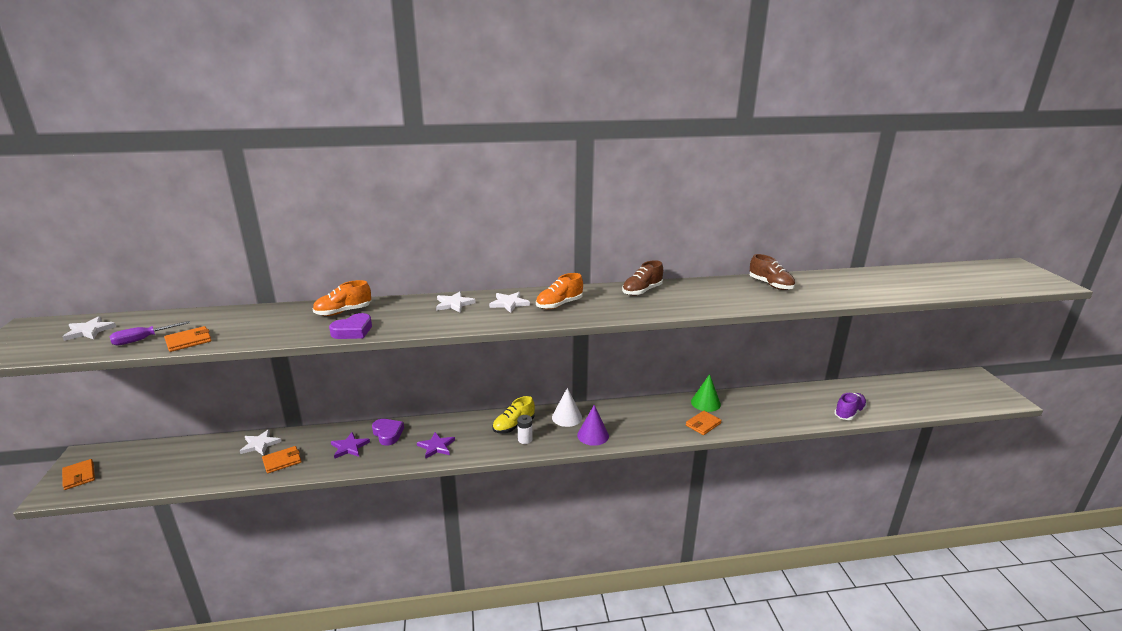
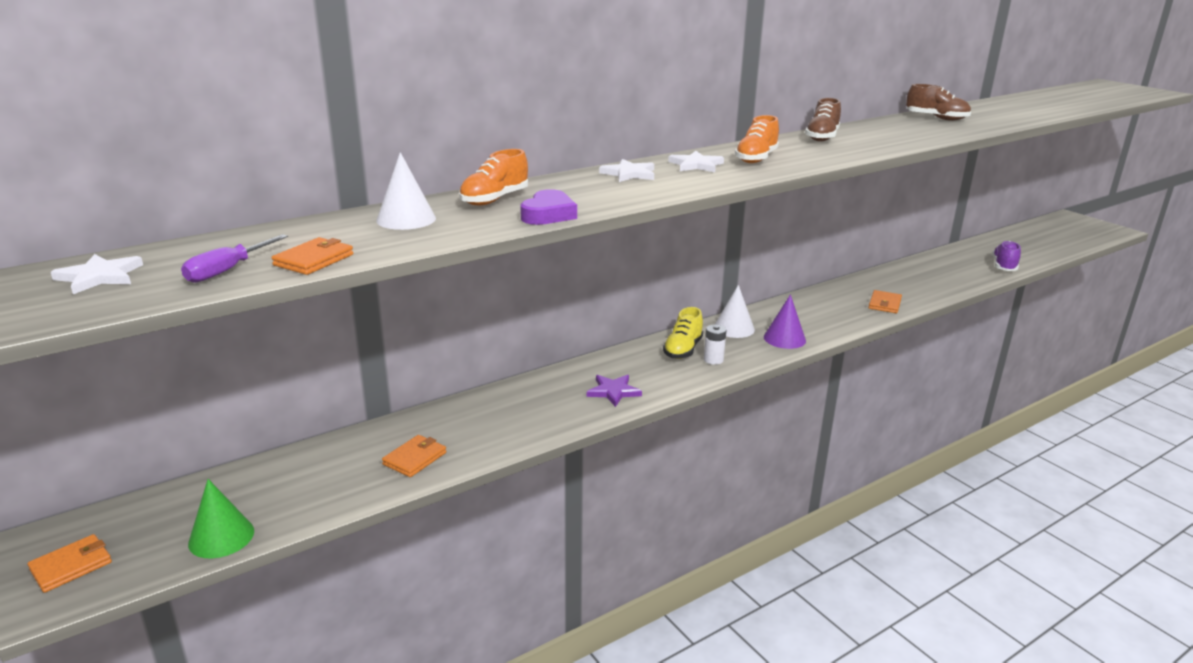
camera: 25 degrees left, 0 degrees up
orange wallet [62,459,95,490] -> orange wallet turned 75 degrees counterclockwise [28,534,112,593]
white star [240,429,281,455] -> none
purple star [331,432,370,459] -> none
purple heart [372,419,404,445] -> none
green cone [691,374,721,412] -> green cone moved to [188,479,254,559]
none -> white cone [376,152,436,230]

